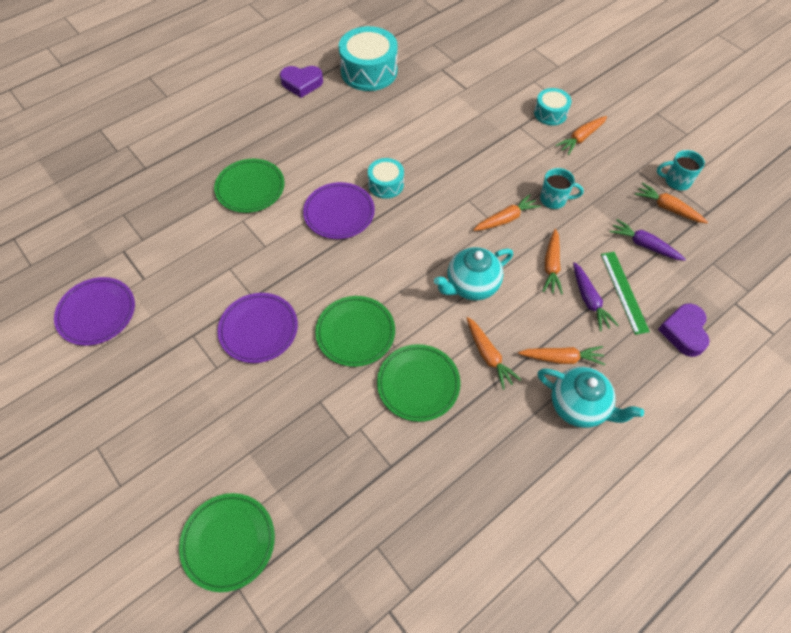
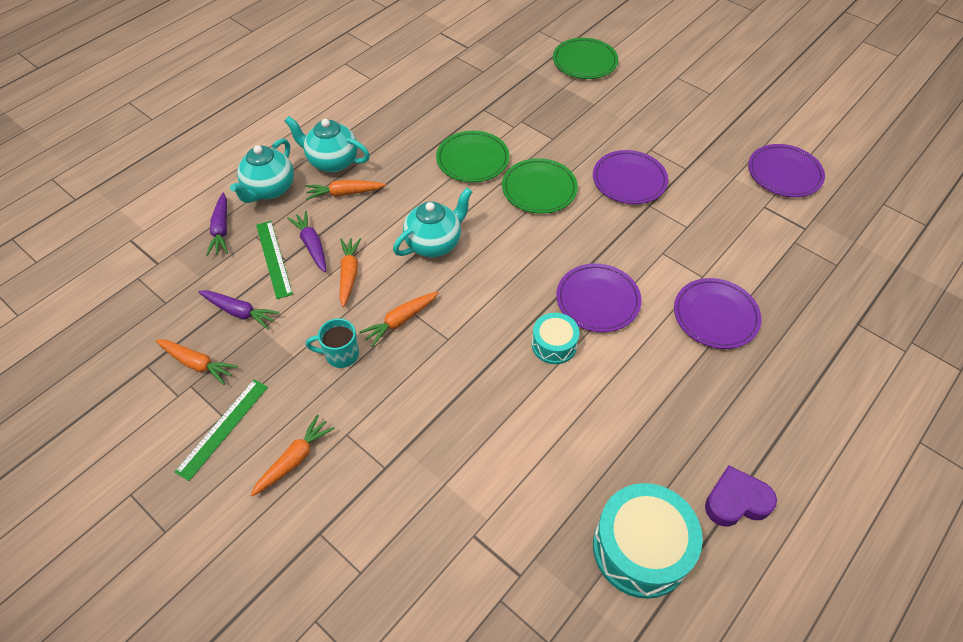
camera: 170 degrees right, 5 degrees down
green plate [214,159,285,213] -> purple plate [674,278,762,349]
orange carrot [467,317,521,390] -> none
turquoise drum [534,88,571,126] -> none
turquoise mug [657,150,705,191] -> none
purple heart [658,303,710,357] -> purple carrot [206,193,228,256]
none -> green ruler [175,379,268,481]
none -> turquoise teapot [230,139,294,203]

